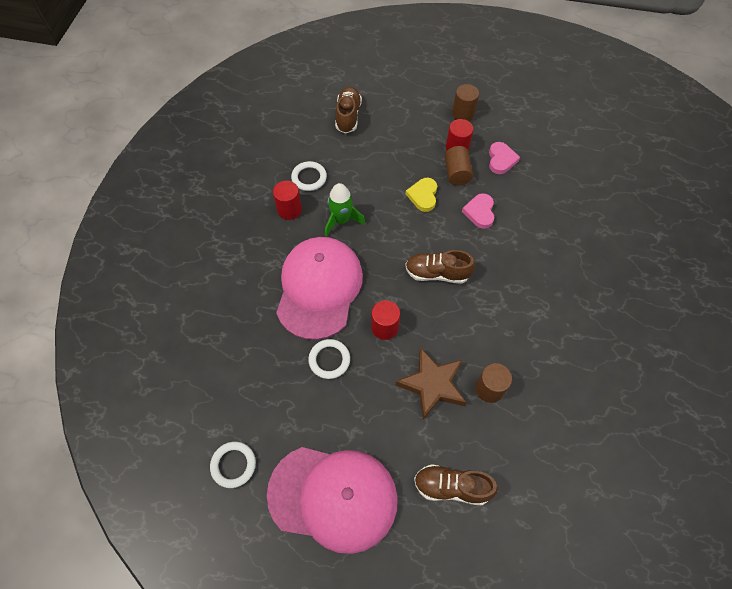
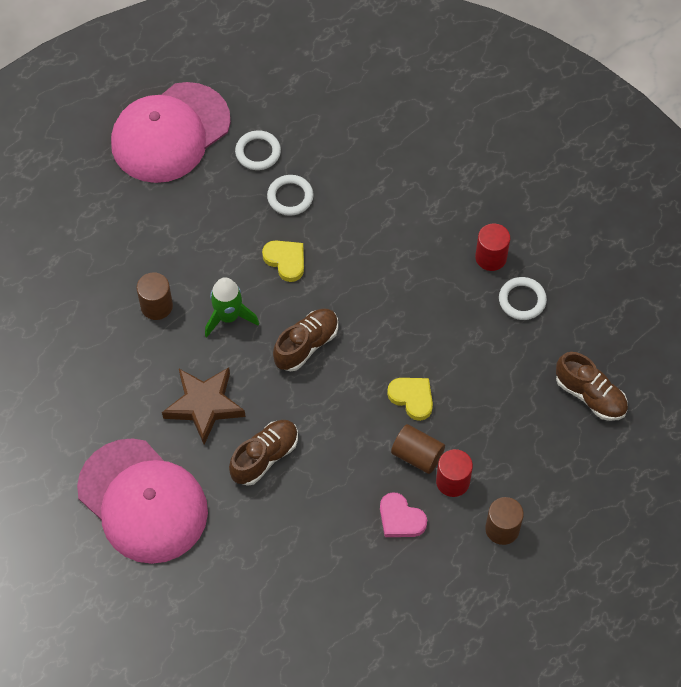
camera: 125 degrees right, 0 degrees up
white ring [210,442,256,488] -> white ring moved to [235,130,281,170]
pink cap [276,237,363,340] -> pink cap moved to [77,438,208,564]
green rocket [325,183,366,237] -> green rocket moved to [205,277,259,337]
red cylinder [371,300,400,340] -> yellow heart [262,240,304,282]
brown star [396,347,467,420] -> brown star moved to [162,367,245,444]
brown shoe [414,464,498,505] -> brown shoe moved to [229,420,298,486]
pink heart [462,193,494,229] -> none

